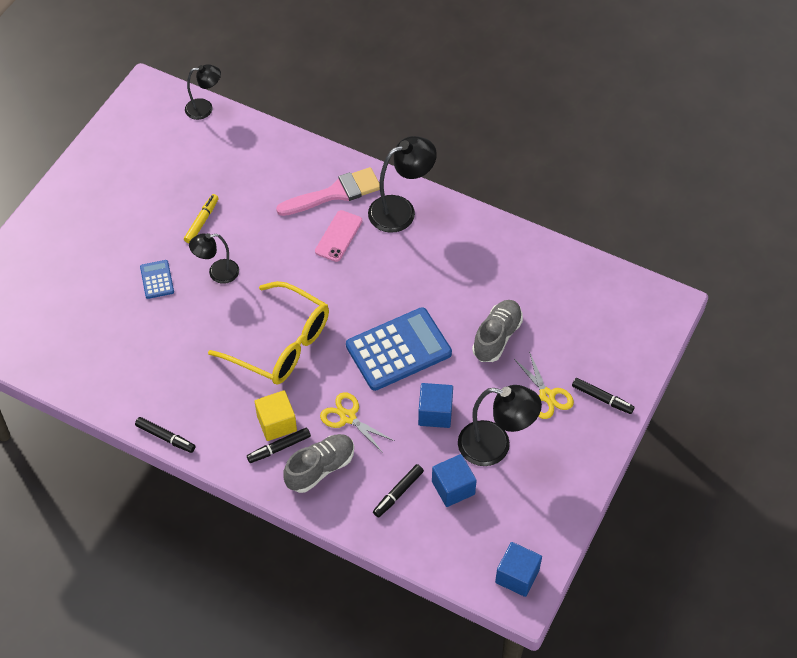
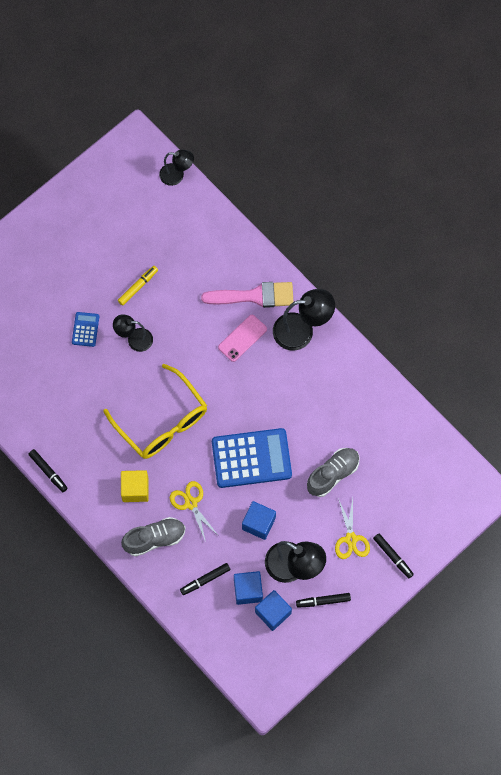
camera: 20 degrees right, 15 degrees up
black marker [247,428,311,463] -> black marker moved to [296,593,351,608]
blue cube [495,542,542,597] -> blue cube moved to [255,590,292,631]

